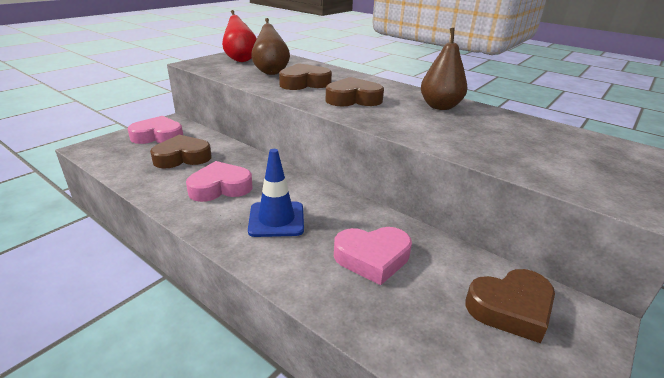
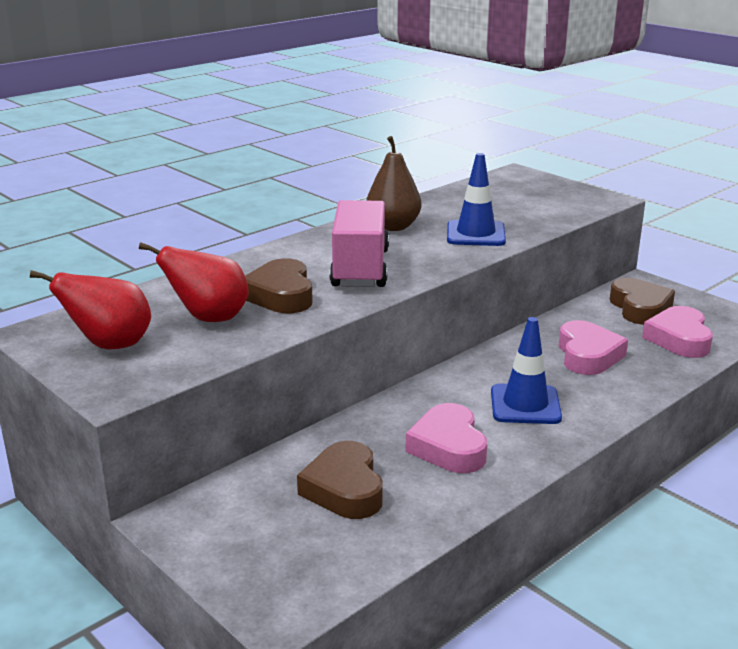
camera: 80 degrees left, 5 degrees down
pink heart [128,116,183,144] -> pink heart moved to [642,306,713,358]
brown pear [251,18,290,75] -> red pear [139,242,249,322]
brown heart [325,77,384,106] -> pink truck [329,200,389,287]
none -> blue traffic cone [447,153,506,246]

